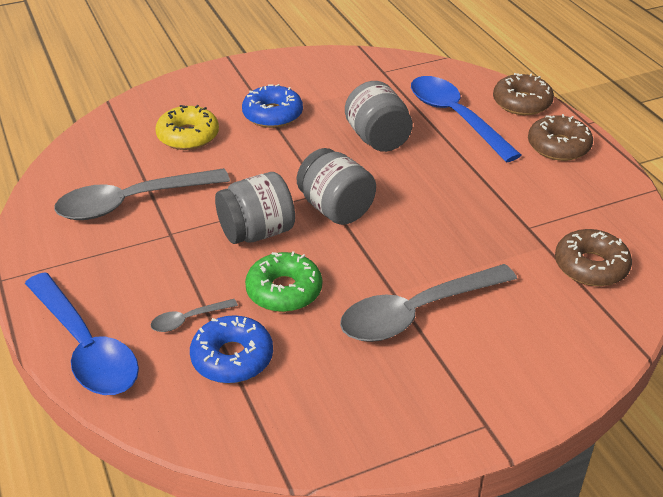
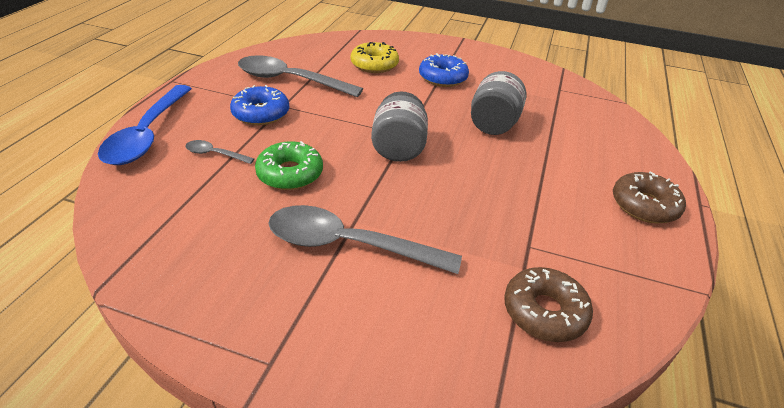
camera: 40 degrees right, 0 degrees up
blue donut [190,315,273,383] -> blue donut moved to [230,85,289,125]
grey jar [215,172,295,244] -> none
blue spoon [411,76,521,162] -> none
brown donut [493,73,554,115] -> none

